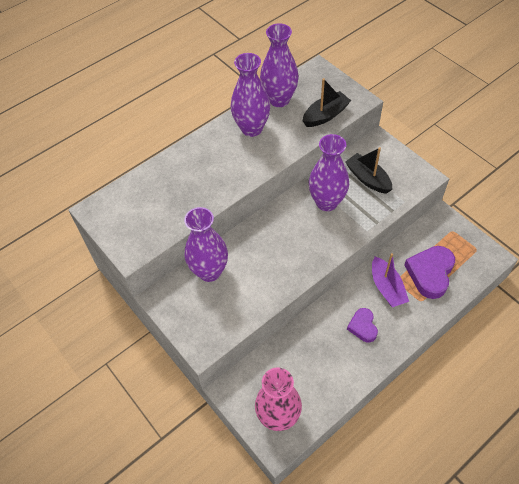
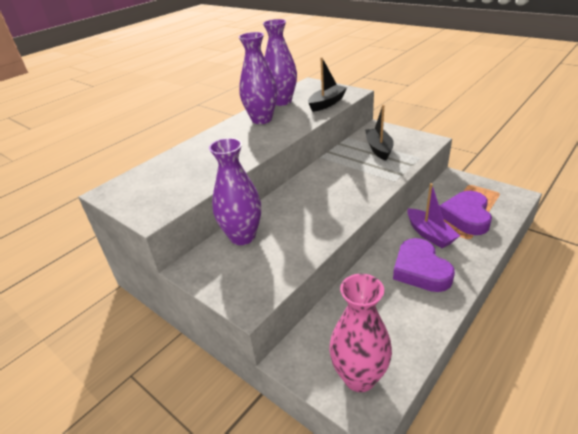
camera: 10 degrees left, 20 degrees down
purple vase [309,134,349,211] -> none
black boat [345,147,392,194] -> black boat turned 45 degrees clockwise [365,105,394,161]
purple heart [347,308,378,342] -> purple heart [393,238,455,292], size x1.69

